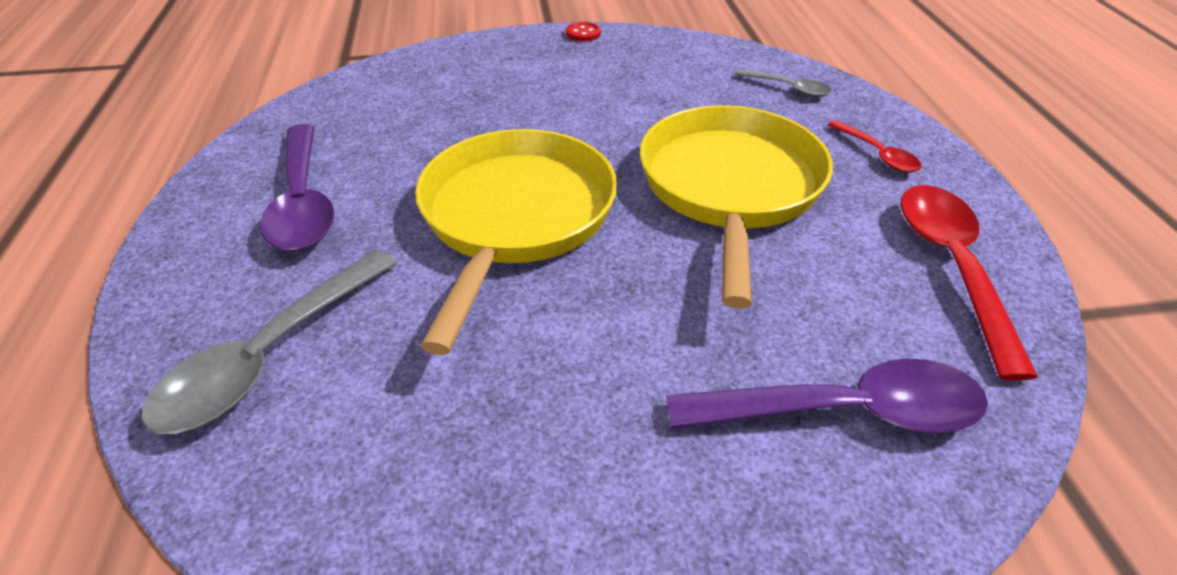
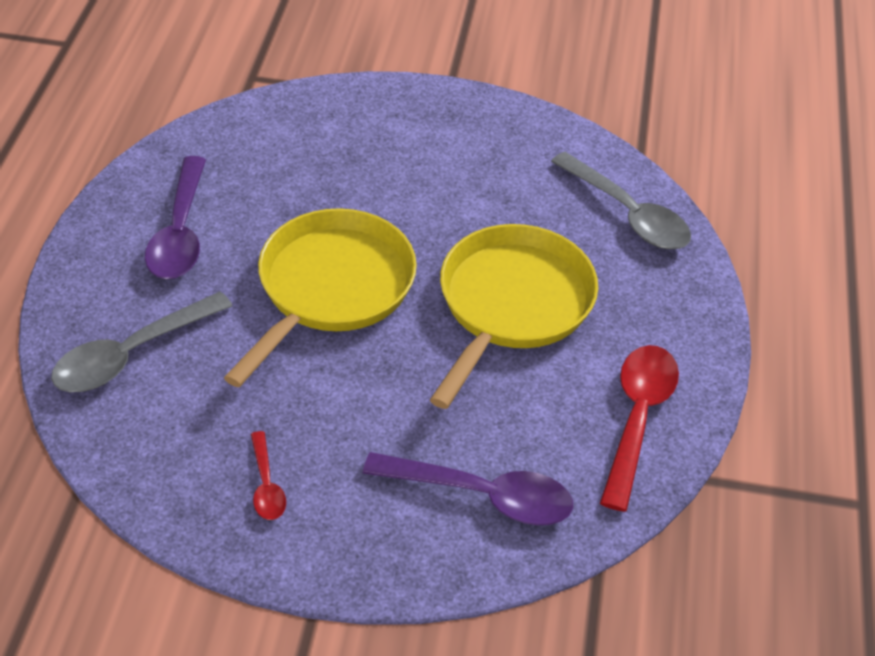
camera: 15 degrees right, 5 degrees up
red button [566,22,601,42] -> none
grey spoon [735,69,832,97] -> grey spoon [551,152,691,249], size x1.91
red spoon [828,120,922,173] -> red spoon moved to [251,431,286,520]

